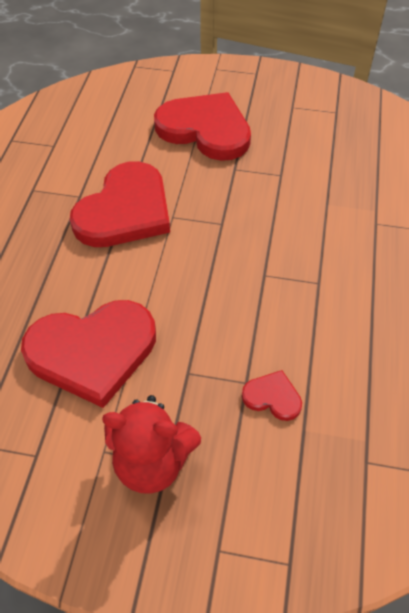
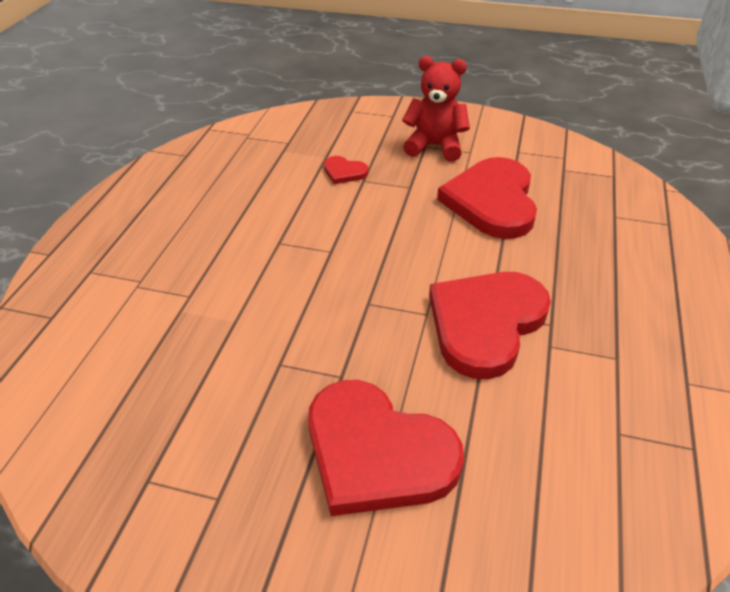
camera: 175 degrees left, 10 degrees down
red heart [21,300,156,408] -> red heart turned 75 degrees counterclockwise [437,157,537,239]

